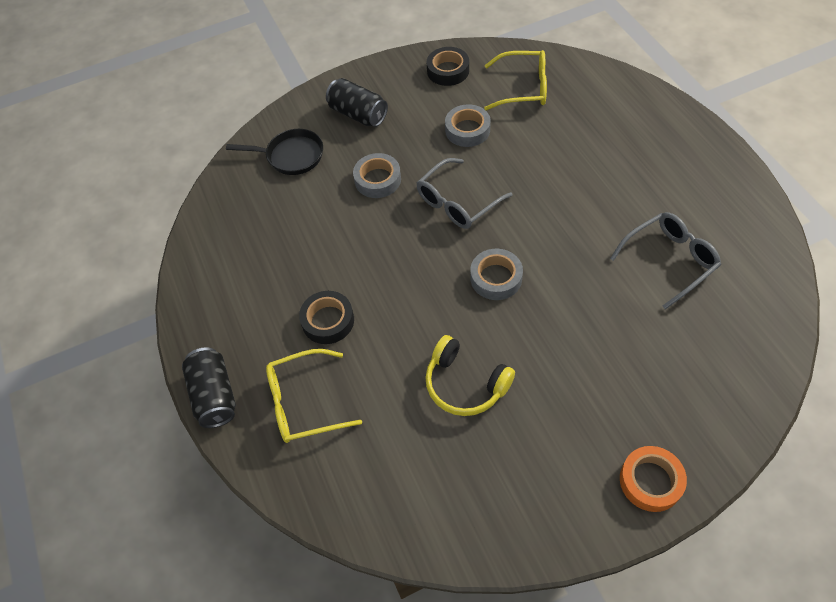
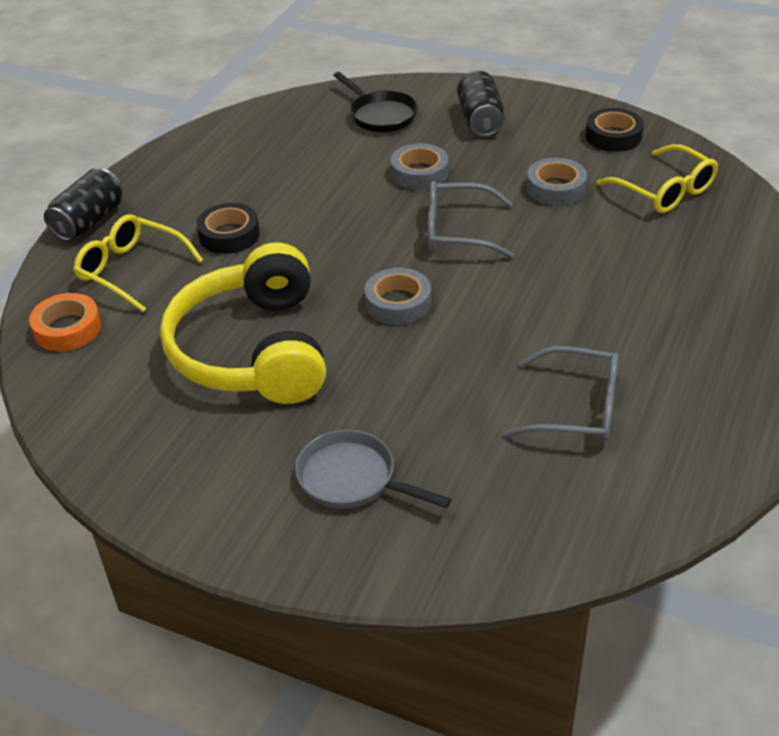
camera: 45 degrees right, 15 degrees down
yellow headphones [425,335,515,416] -> yellow headphones [160,243,326,404], size x1.78
orange tape [620,446,687,512] -> orange tape moved to [29,293,101,351]
none -> grey pan [295,430,451,509]

